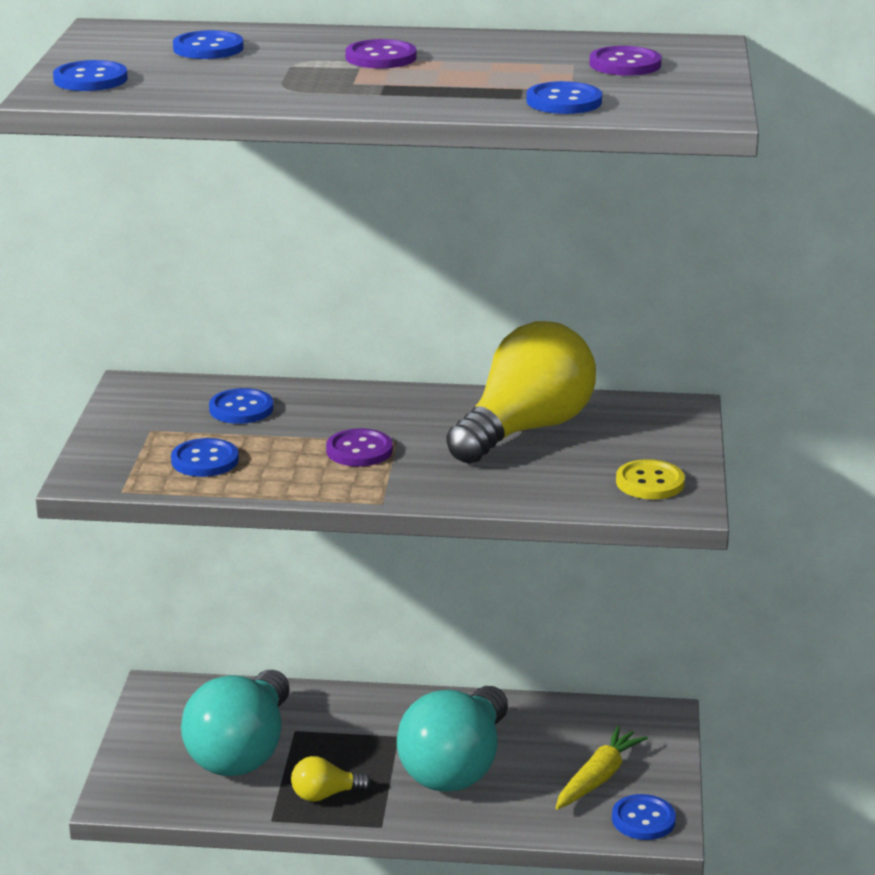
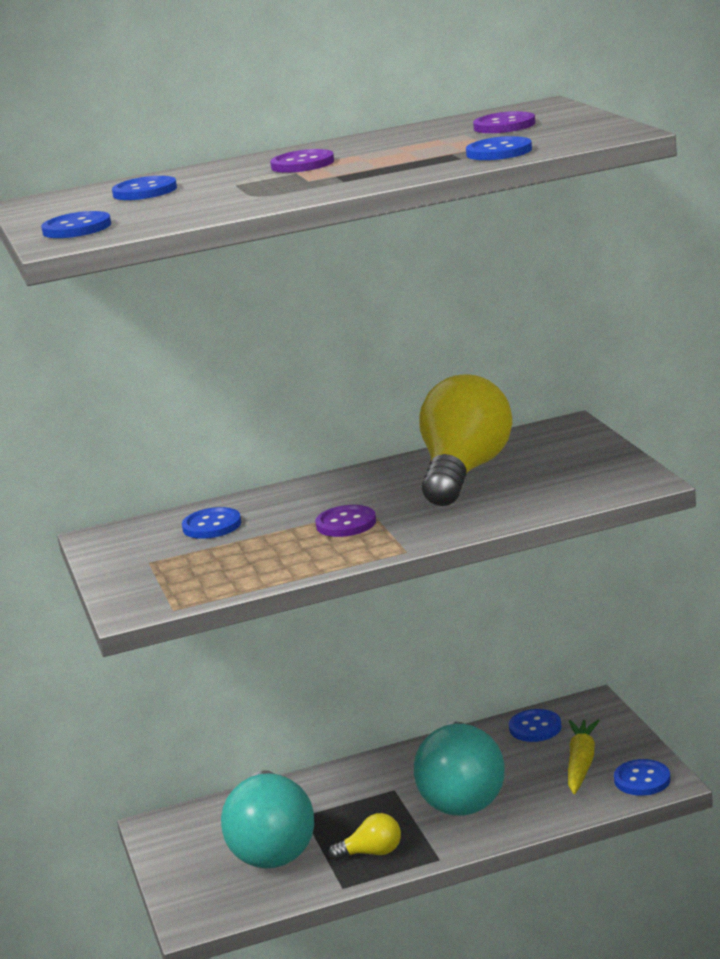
camera: 20 degrees left, 5 degrees down
blue button [171,438,239,477] -> blue button moved to [509,709,562,742]
yellow light bulb [291,756,372,802] -> yellow light bulb turned 150 degrees counterclockwise [328,813,401,860]
yellow button [616,459,685,499] -> none

